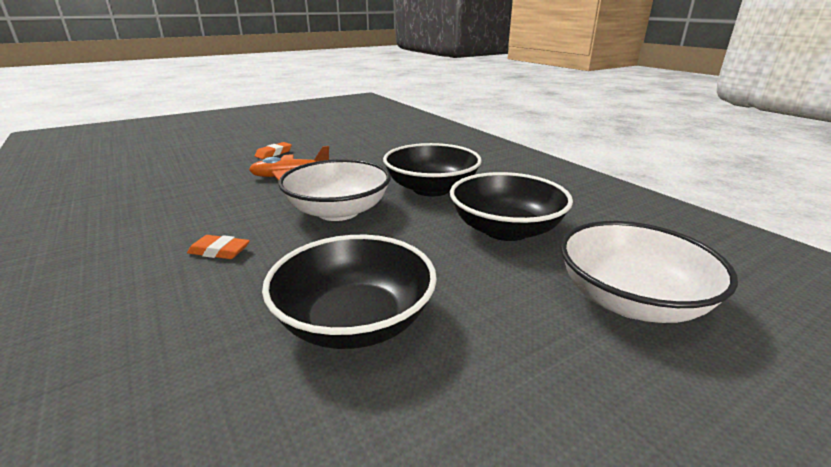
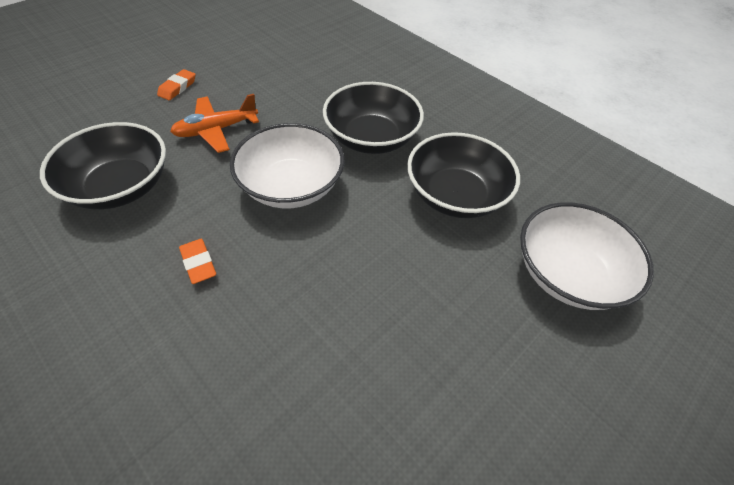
camera: 15 degrees left, 25 degrees up
orange eraser [187,235,250,259] -> orange eraser turned 60 degrees clockwise [179,239,216,284]
black bowl [262,235,437,349] -> black bowl moved to [40,122,166,209]

